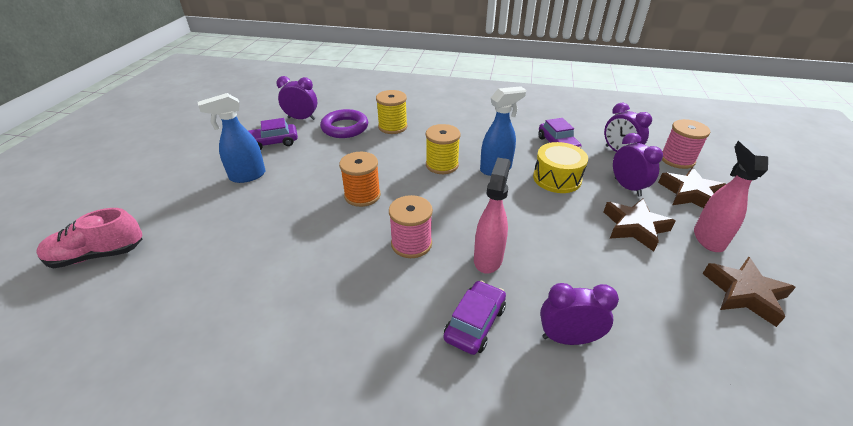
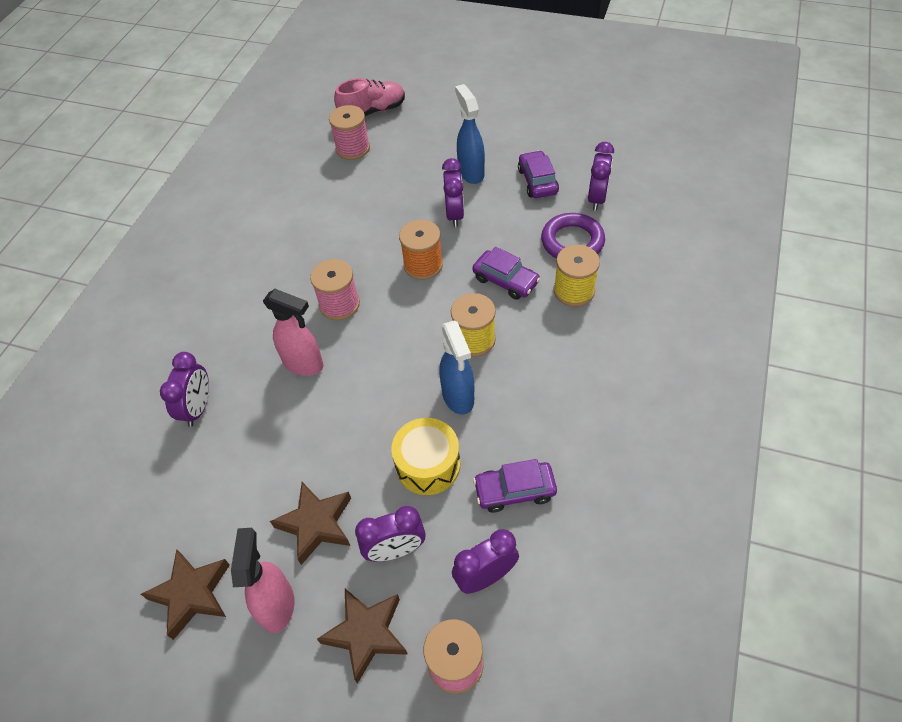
camera: 100 degrees right, 15 degrees up
pink shoe [36,208,143,268] -> pink shoe turned 75 degrees clockwise [334,78,405,116]
purple car [444,281,506,355] -> purple car moved to [472,247,540,300]
pink spray bottle [694,140,768,252] -> pink spray bottle turned 105 degrees counterclockwise [231,528,294,633]
none -> pink spool [329,105,370,160]
none -> purple clock [442,158,464,227]

